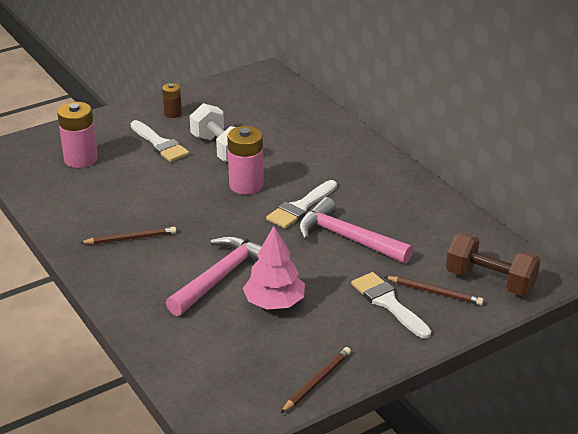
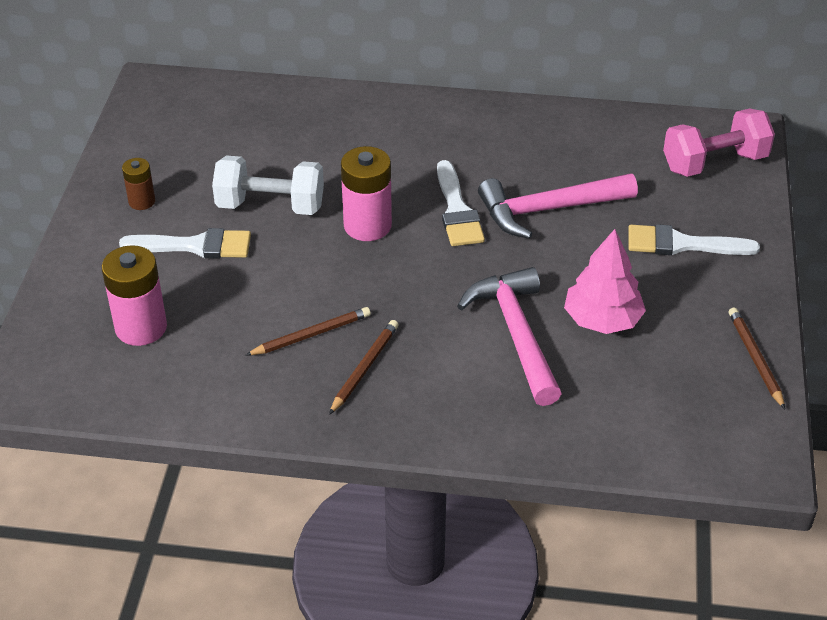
camera: 50 degrees left, 10 degrees up
brown pencil [384,276,484,305] -> brown pencil moved to [245,307,371,356]
brown dumbbell [446,233,541,296] -> pink dumbbell [663,108,775,177]

